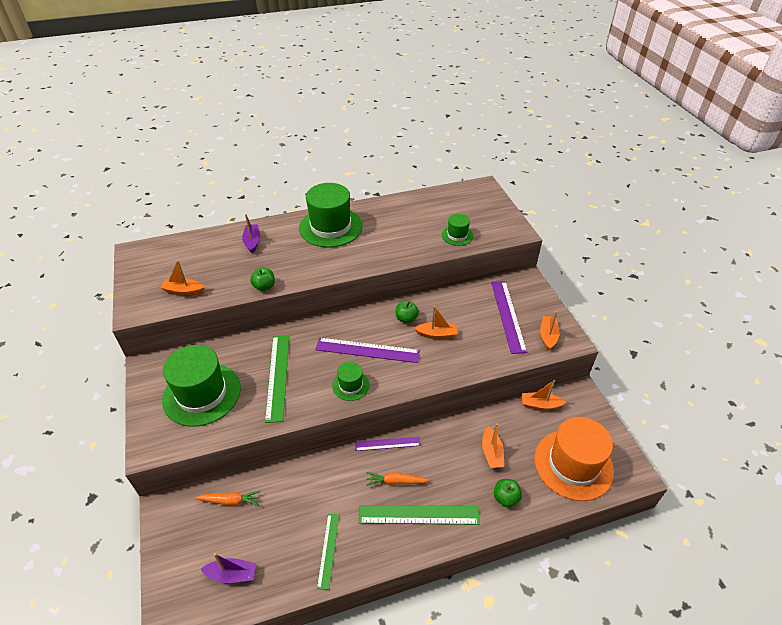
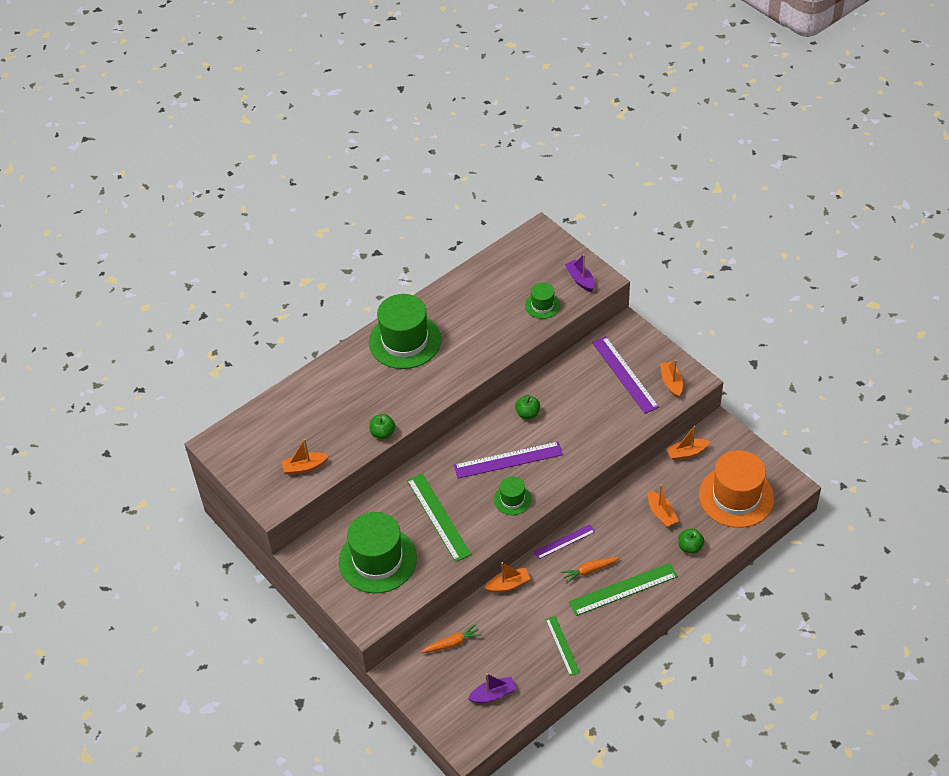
camera: 20 degrees left, 5 degrees up
purple boat [242,214,260,254] -> purple boat moved to [565,254,595,292]
orange boat [414,306,457,339] -> orange boat moved to [484,562,531,593]

